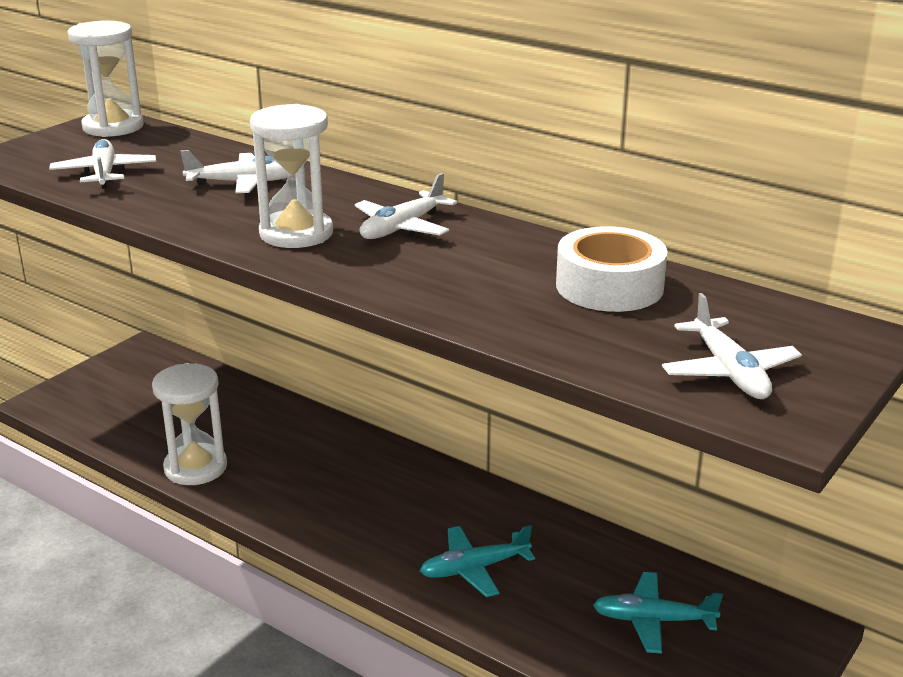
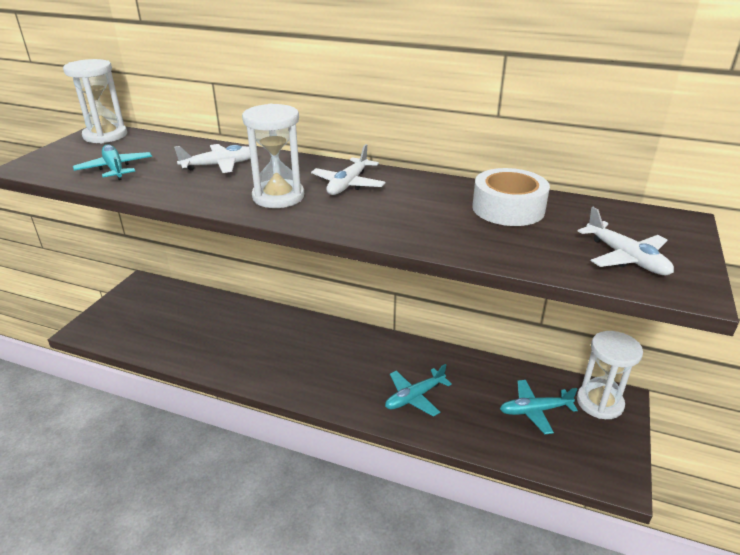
camera: 15 degrees left, 5 degrees up
white plane [49,139,156,189] -> turquoise plane [73,144,152,180]
white hourglass [152,363,227,485] -> white hourglass moved to [577,331,643,419]

